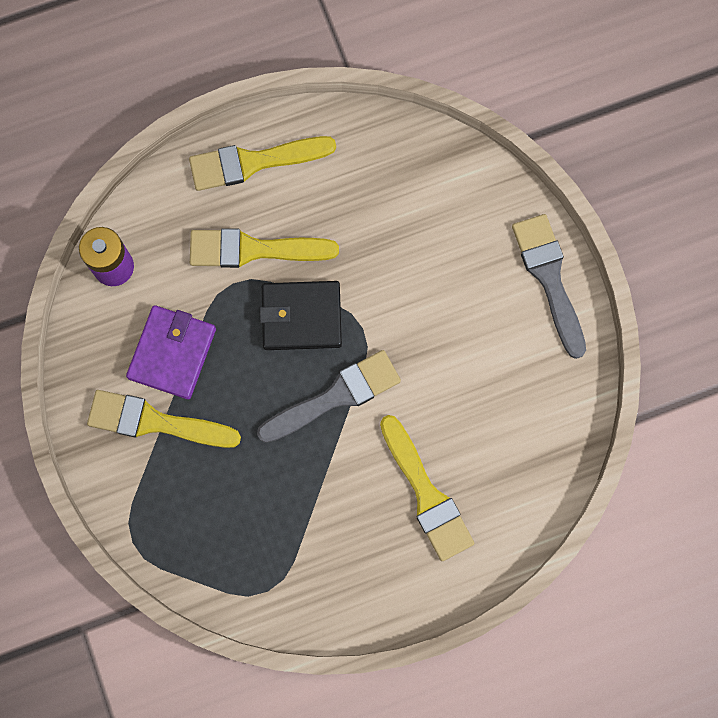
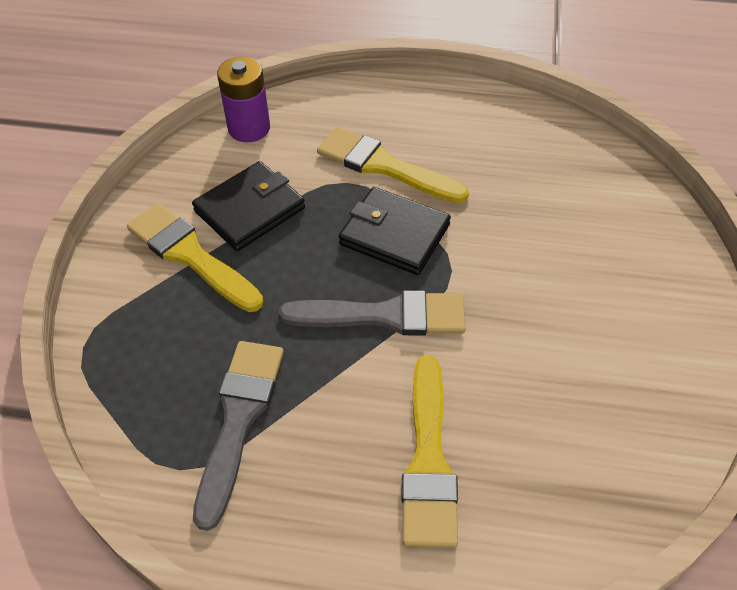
camera: 30 degrees right, 25 degrees down
purple wallet [126,305,216,399] -> black wallet [192,161,305,251]
yellow brush [189,136,336,191] -> none
grey brush [512,214,586,359] -> grey brush moved to [193,341,284,531]

